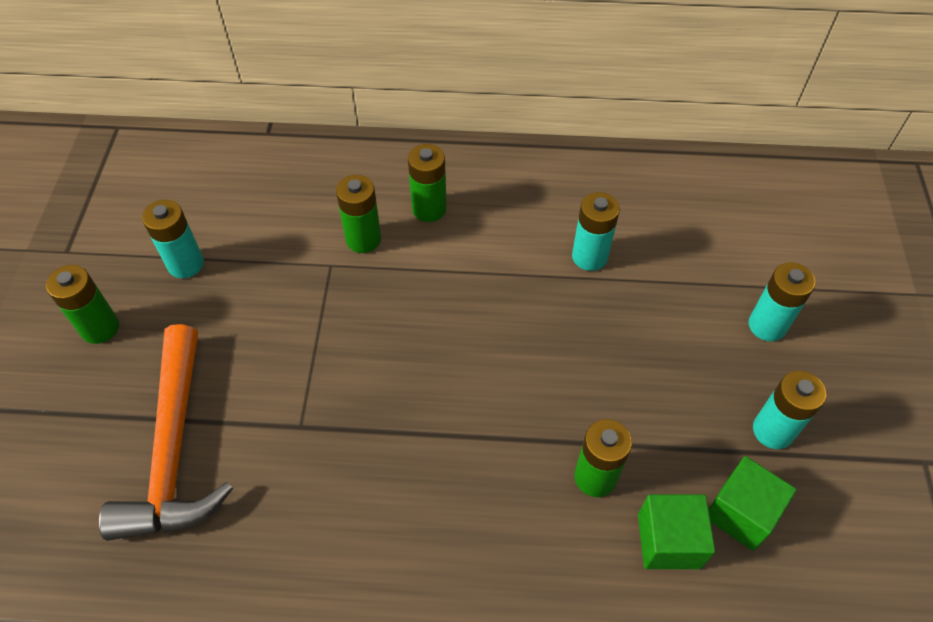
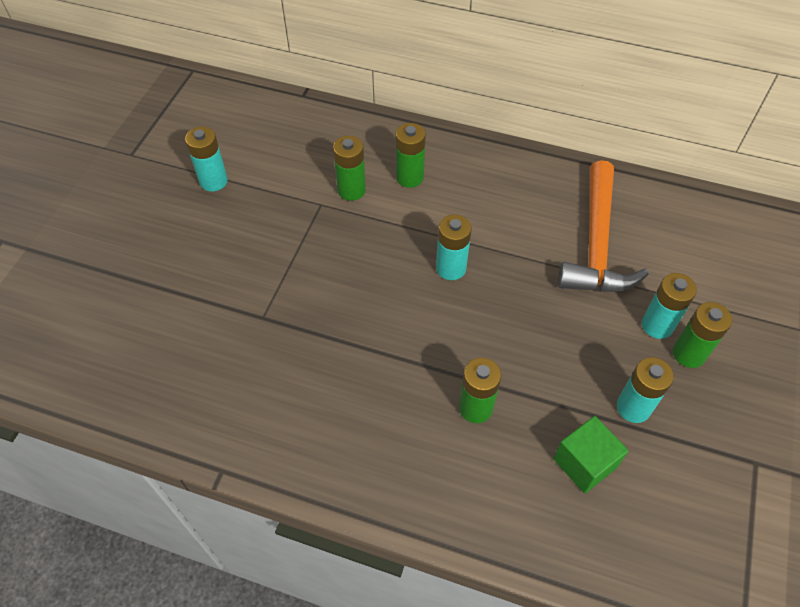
camera: 15 degrees right, 0 degrees up
green battery [46,265,119,344] -> green battery moved to [673,302,732,368]
orange hammer [99,324,233,541] -> orange hammer moved to [558,160,649,292]
turquoise battery [572,192,620,271] -> turquoise battery moved to [436,214,472,280]
green cube [638,494,715,569] -> none

